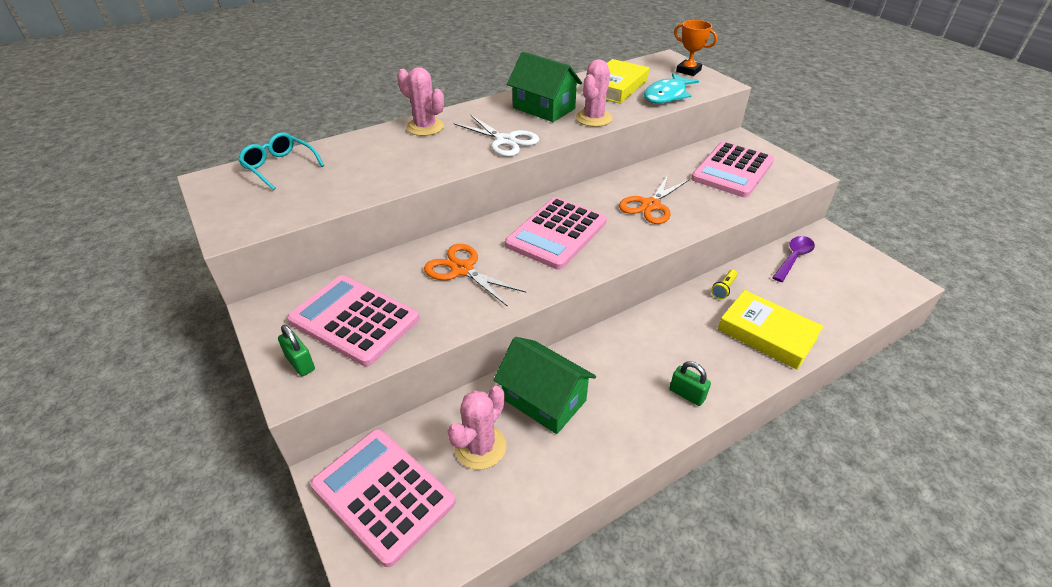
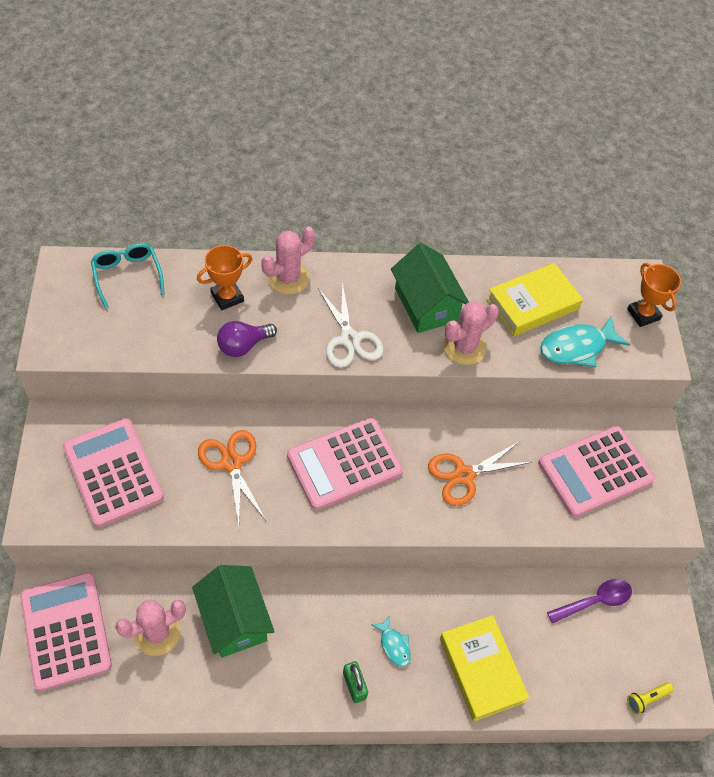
camera: 25 degrees right, 15 degrees up
green padlock [278,325,315,376] -> none
pink cactus [397,67,444,136] -> pink cactus turned 75 degrees clockwise [261,227,315,295]
yellow flashlight [711,270,738,299] -> yellow flashlight moved to [627,682,674,714]
none -> orange trophy [197,245,252,310]
none -> purple light bulb [217,321,277,357]
none -> turquoise fish [372,616,411,667]

